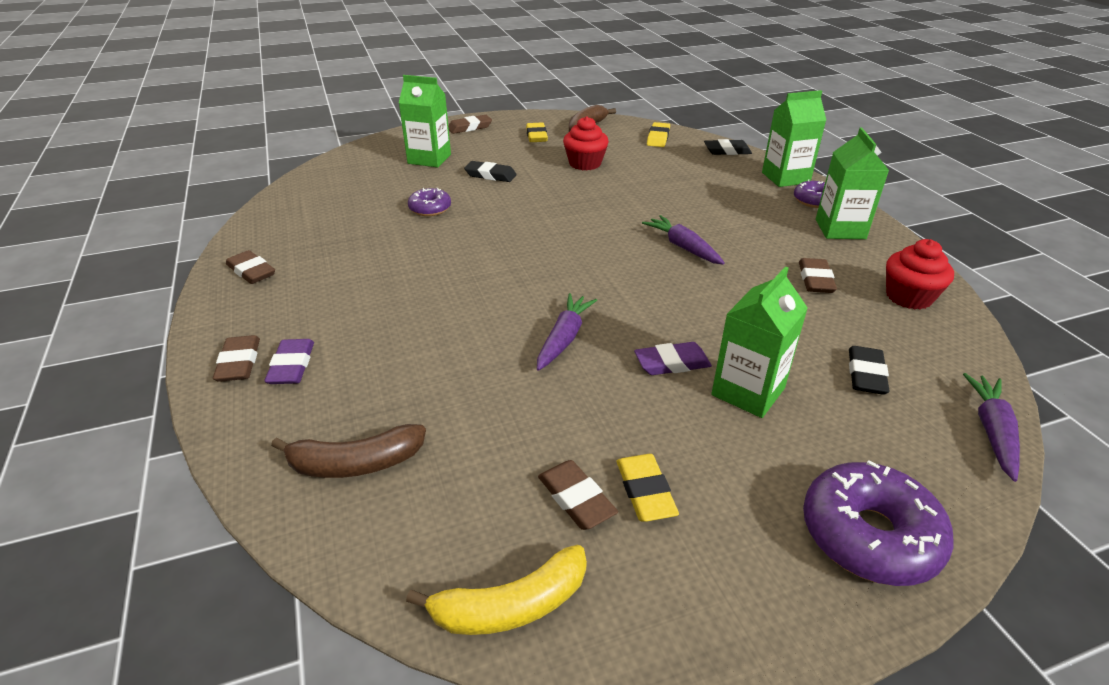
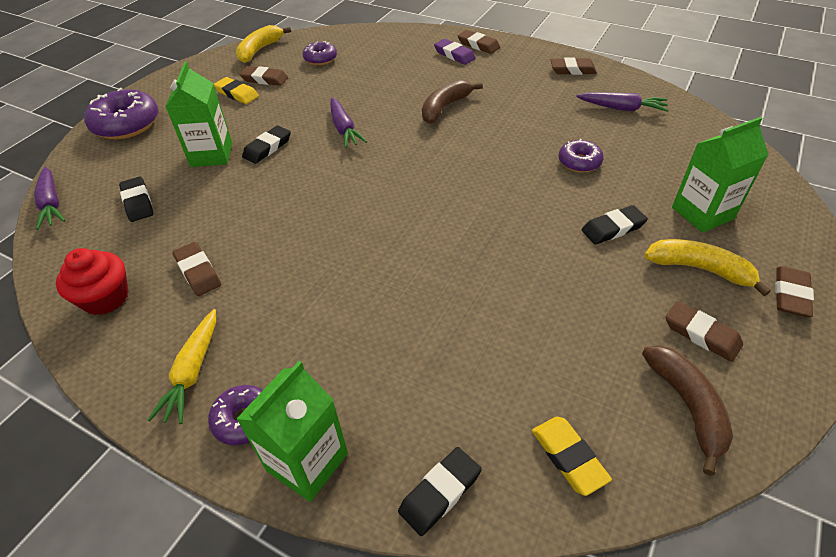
camera: 140 degrees right, 10 degrees up
brown banana [271,424,426,478] -> brown banana moved to [422,80,483,124]
yellow eraser [526,123,548,142] -> brown eraser [665,301,743,362]
red cupcake [563,116,609,170] -> none
purple eraser [634,342,712,375] -> black eraser [242,126,291,164]
purple carrot [642,215,725,265] -> purple carrot moved to [576,92,669,112]
green carton [816,128,889,239] -> yellow carrot [148,309,216,424]
none -> purple donut [302,41,337,65]
none -> yellow banana [645,239,771,296]

